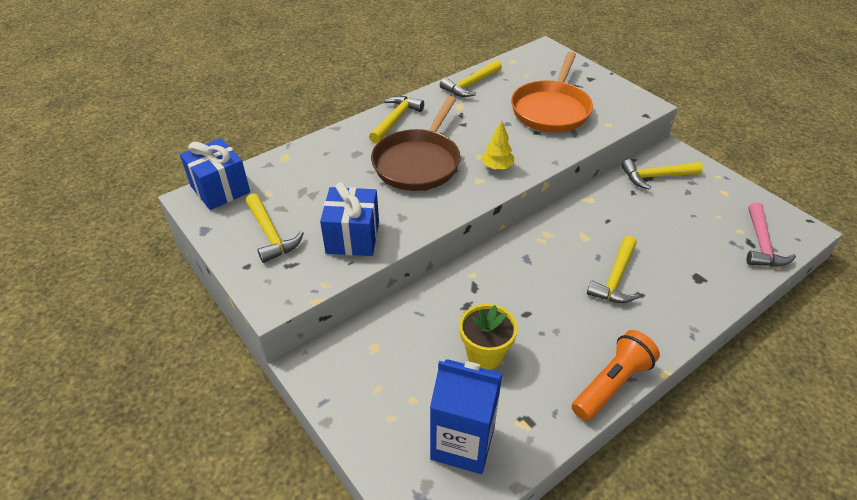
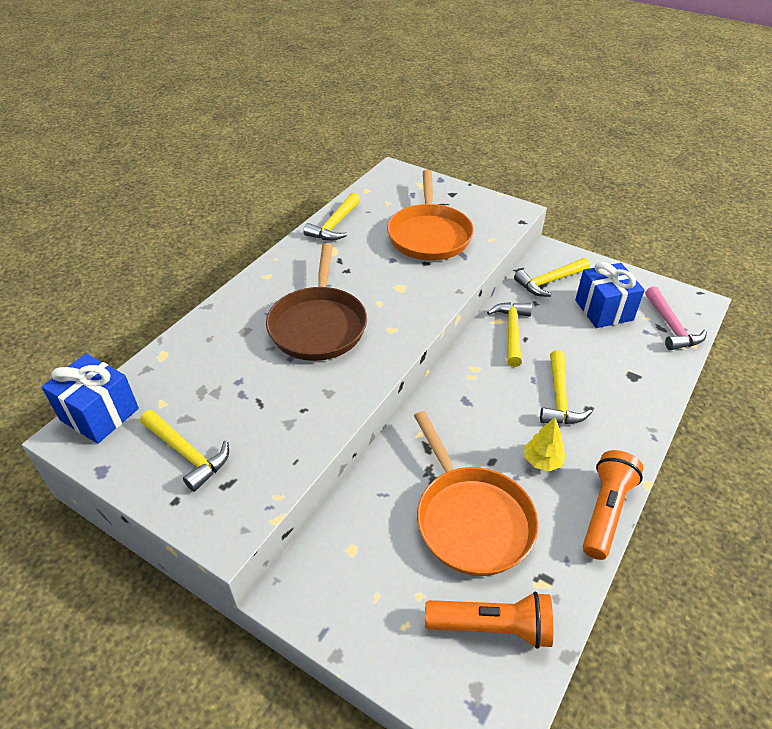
camera: 20 degrees left, 0 degrees up
blue gift [320,182,379,256] -> blue gift moved to [575,262,645,328]
yellow hammer [369,96,424,144] -> yellow hammer moved to [487,302,532,367]
blue carton [430,359,503,474] -> orange flashlight [425,592,553,649]
yellow flower pot [459,304,518,370] -> orange pan [414,411,539,576]
yellow tree [481,121,514,170] -> yellow tree moved to [524,417,566,471]

